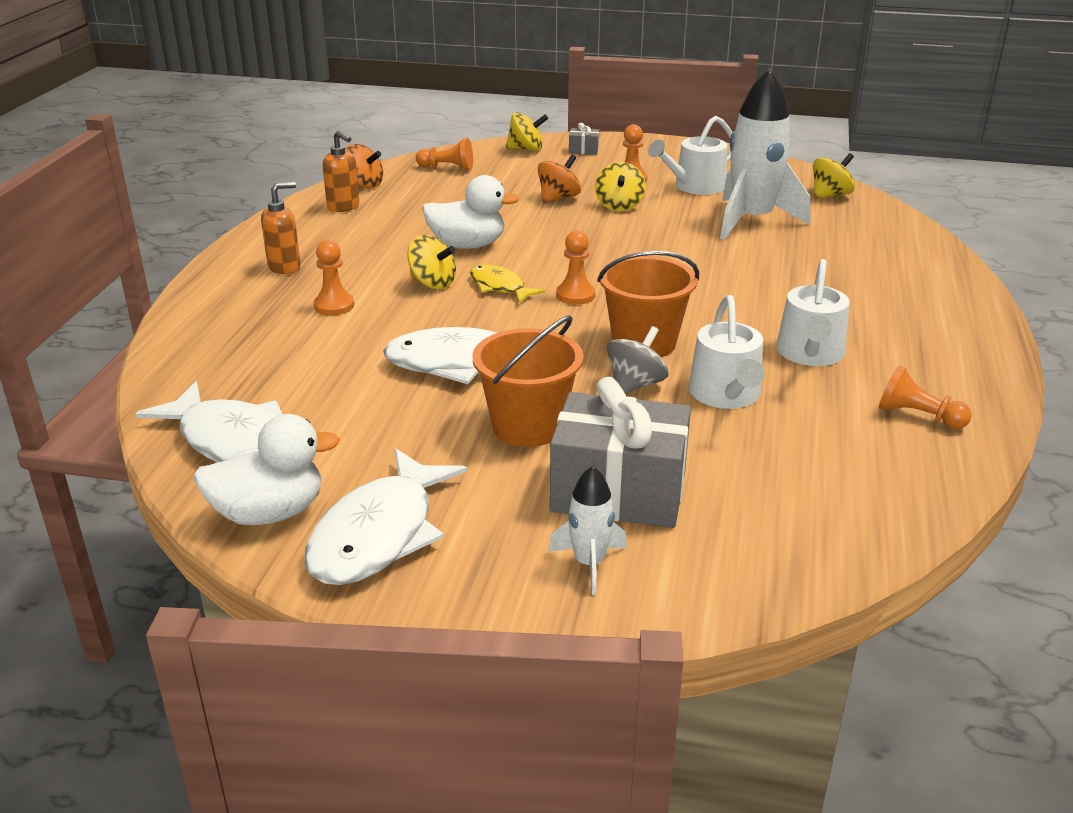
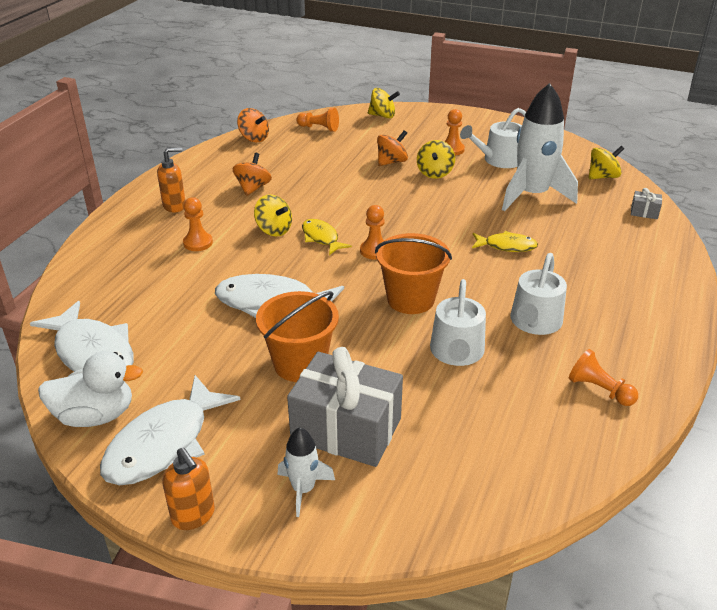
camera: 10 degrees right, 5 degrees up
orange soap dispenser [322,131,360,212] -> orange soap dispenser moved to [162,448,215,530]
white duck [422,175,519,249] -> none
grey gift [569,123,599,155] -> grey gift moved to [631,188,662,219]
grey spinning top [607,326,668,394] -> none
none -> orange spinning top [233,153,272,196]
none -> yellow fish [472,231,538,252]

